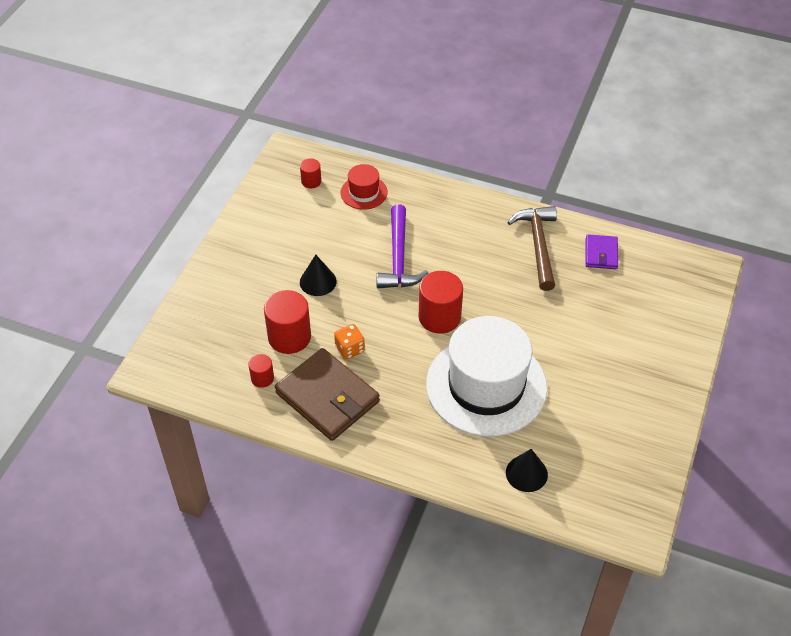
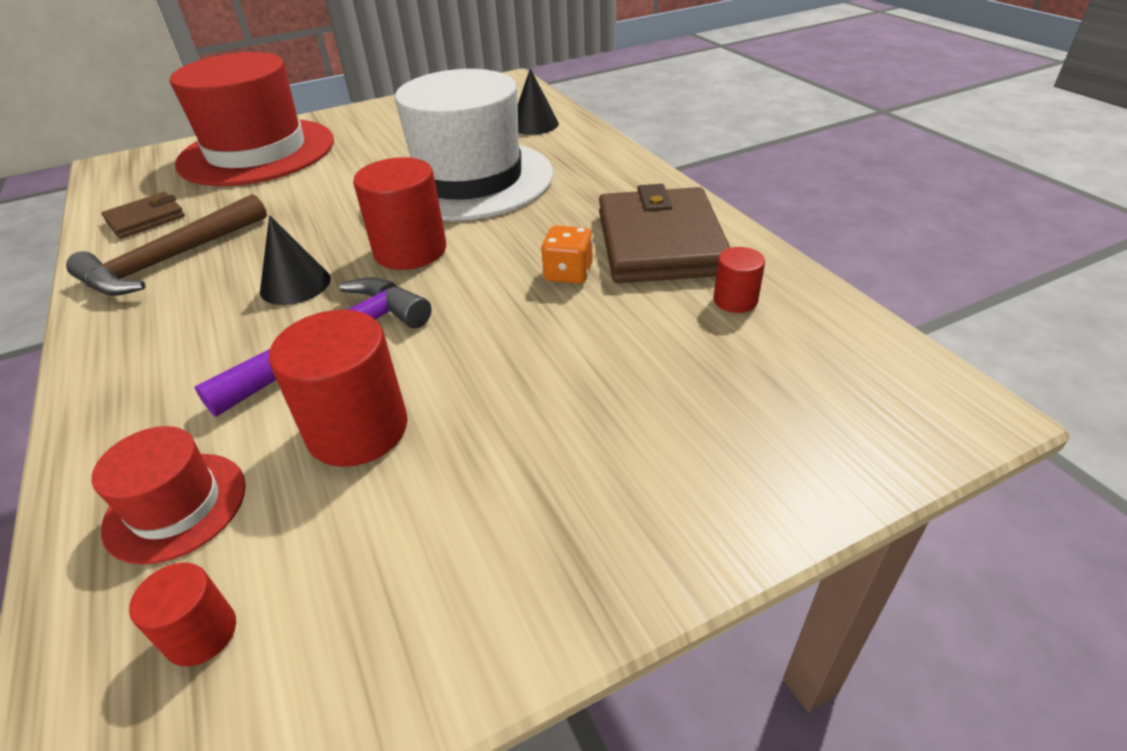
camera: 135 degrees left, 10 degrees down
red cylinder [264,290,311,354] -> red cylinder moved to [269,310,408,467]
black cone [300,255,337,296] -> black cone moved to [260,215,331,305]
purple wallet [586,234,618,269] -> brown wallet [102,192,185,239]
none -> red hat [170,52,334,186]

